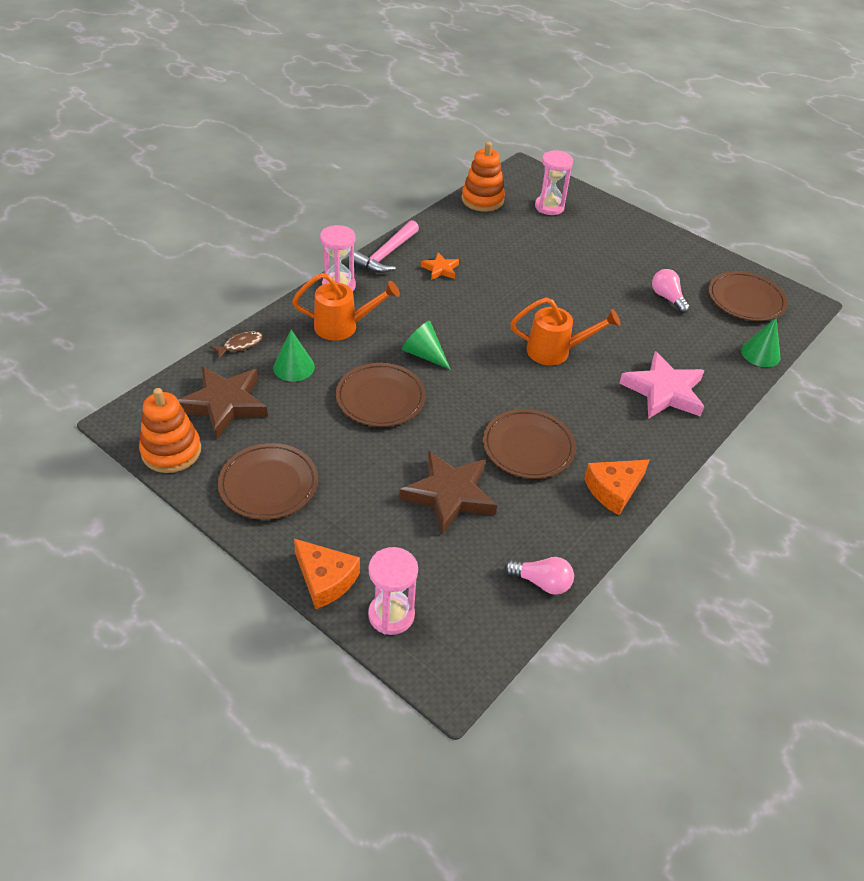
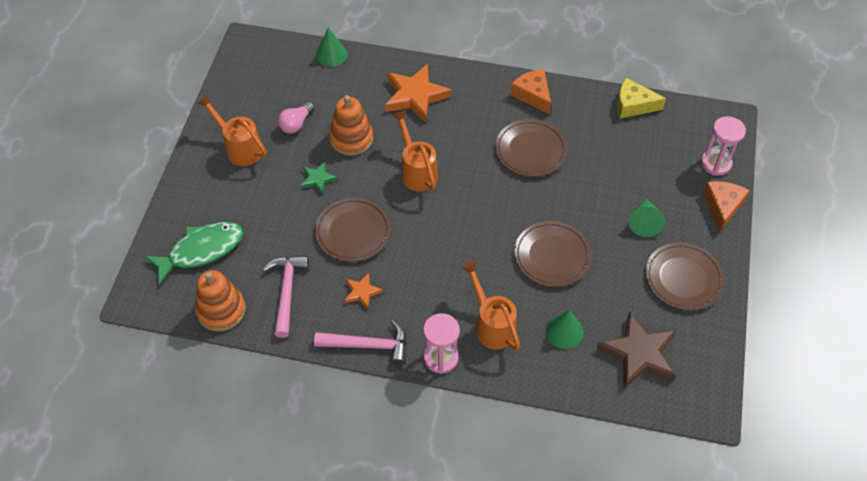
camera: 115 degrees left, 10 degrees up
orange stacking toy [139,388,201,473] -> orange stacking toy moved to [329,95,373,156]
brown fish [210,331,263,359] -> none
brown star [399,450,497,534] -> none
green cone [402,321,451,370] -> green cone moved to [629,199,666,237]
pink light bulb [504,557,574,595] -> yellow cheese [617,78,666,118]
pink hourglass [535,150,573,215] -> green fish [145,222,243,285]
orange cheese [584,460,649,515] -> orange cheese turned 150 degrees counterclockwise [510,69,551,115]
pink star [619,351,705,419] -> orange star [385,64,452,123]
brown plate [708,271,788,321] -> brown plate moved to [315,198,391,262]
none -> orange watering can [196,94,267,166]
none -> pink hammer [263,256,309,338]
none -> green star [301,162,337,194]

